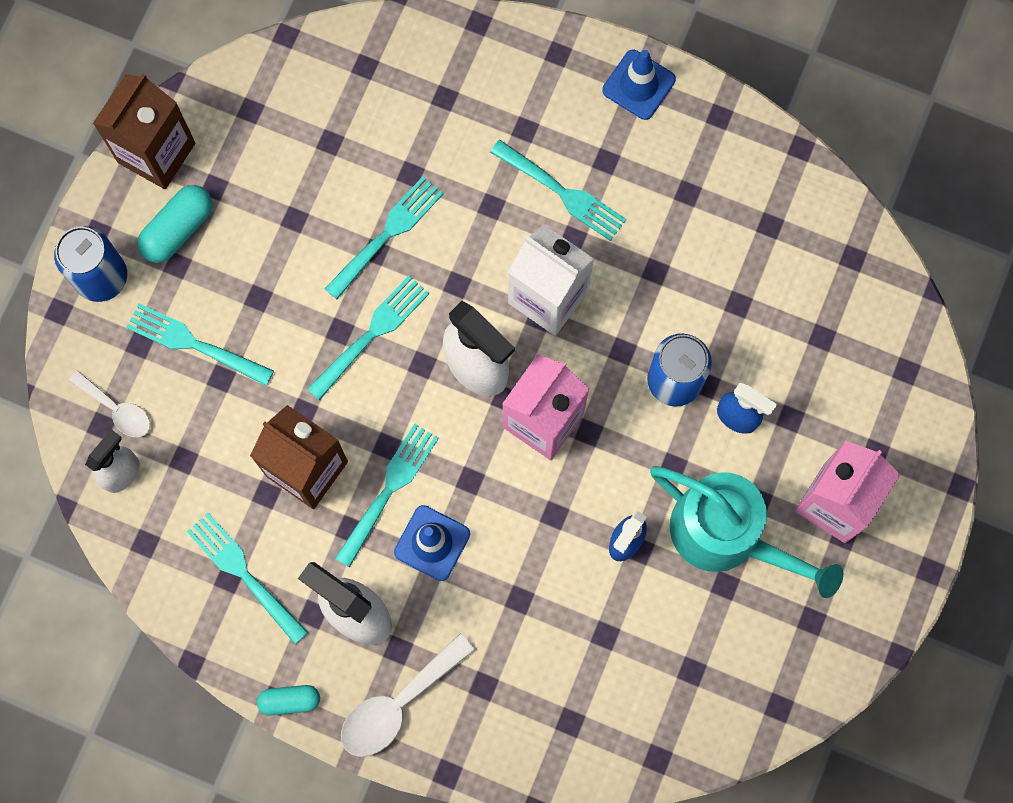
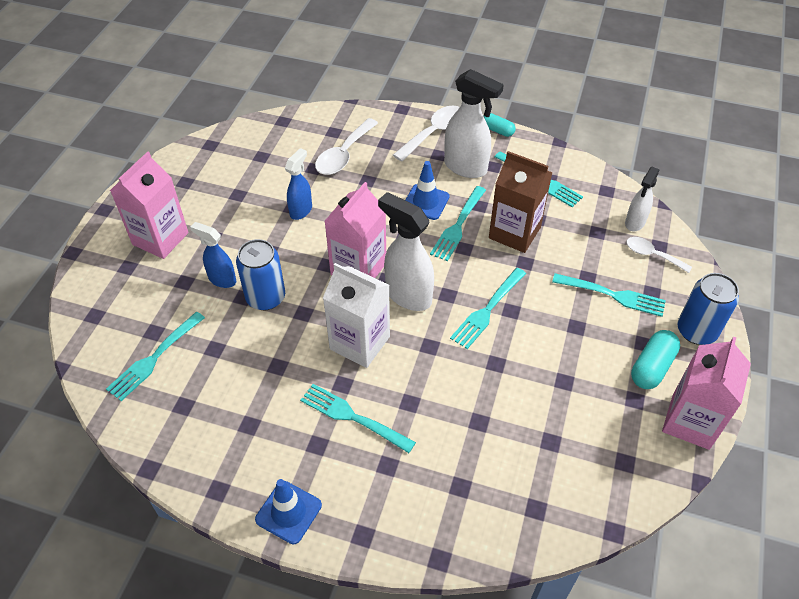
camera: 175 degrees right, 25 degrees down
brown carton [93,74,195,189] -> pink carton [662,337,751,450]
turquoise capsule [257,685,320,716] -> turquoise capsule turned 45 degrees clockwise [483,113,516,137]
turquoise fork [325,177,443,299] -> turquoise fork moved to [106,312,205,401]
turquoise watering can [650,466,843,598] -> none
none -> white spoon [315,118,378,175]

